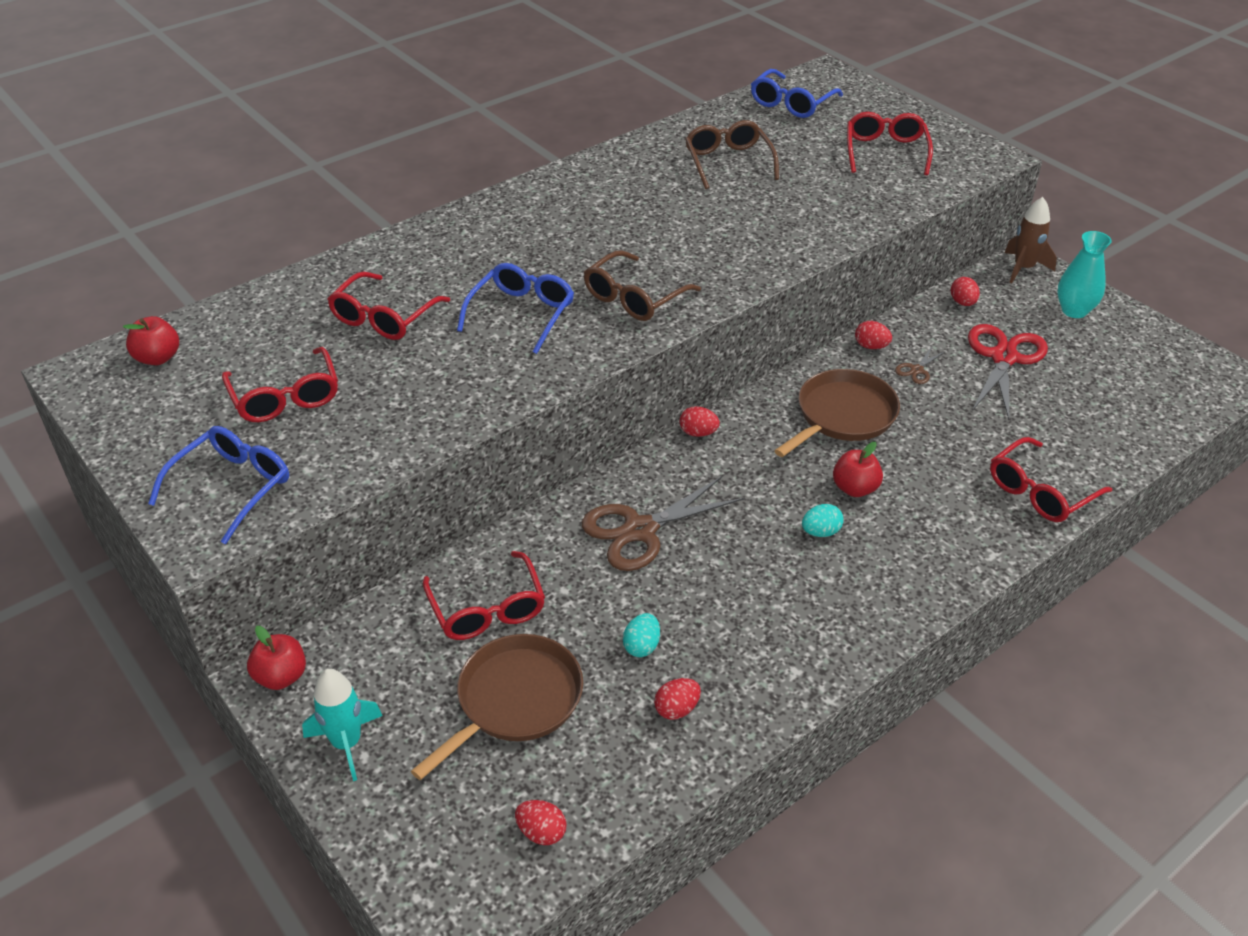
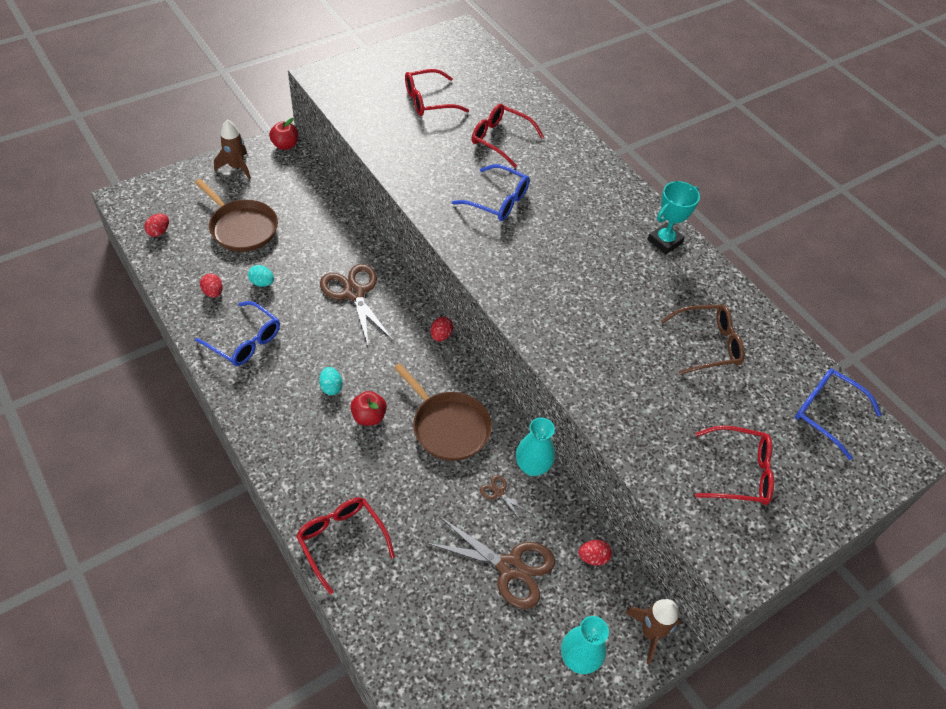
camera: 90 degrees right, 10 degrees up
red apple [123,316,179,365] -> none
blue glasses [148,426,289,544] -> blue glasses moved to [195,301,280,366]
turquoise rocket [302,669,382,781] -> brown rocket [214,120,251,179]
red glasses [423,551,545,640] -> none
brown glasses [584,250,701,321] -> none
red egg [855,321,892,349] -> turquoise vase [516,417,555,476]
red scissors [968,324,1048,420] -> brown scissors [426,516,555,609]
none -> turquoise trophy [647,181,700,254]

